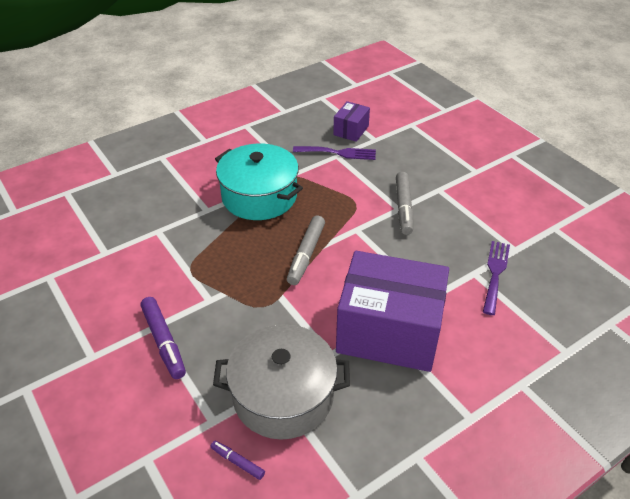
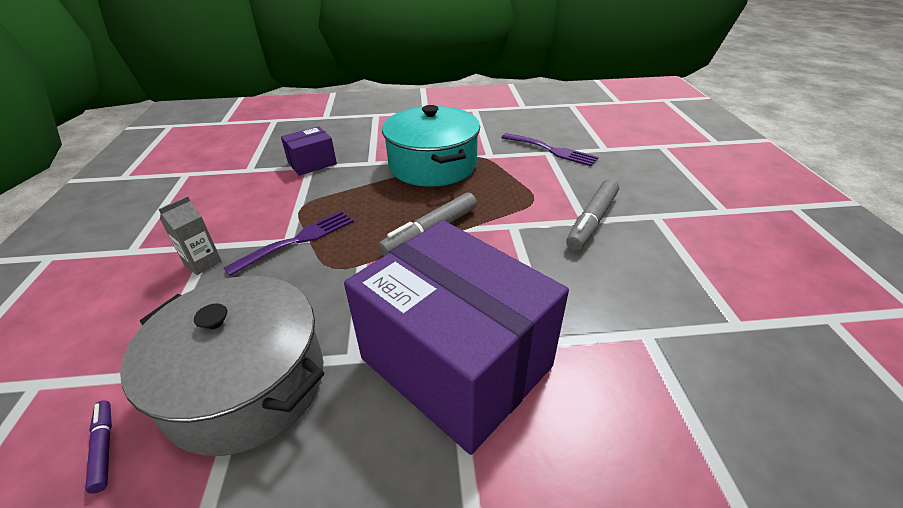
camera: 30 degrees right, 5 degrees down
purple marker [140,297,186,379] -> grey carton [158,196,222,275]
purple box [333,101,370,142] -> purple box moved to [281,126,337,176]
purple fork [483,241,510,315] -> purple fork moved to [224,211,354,276]

